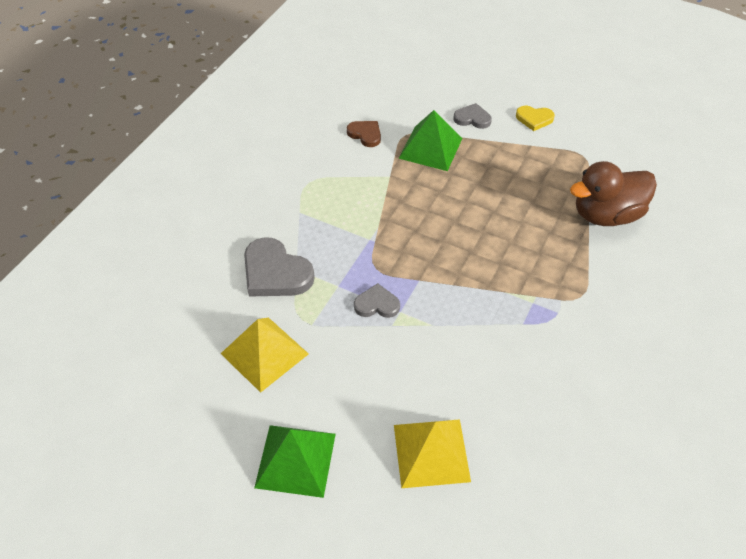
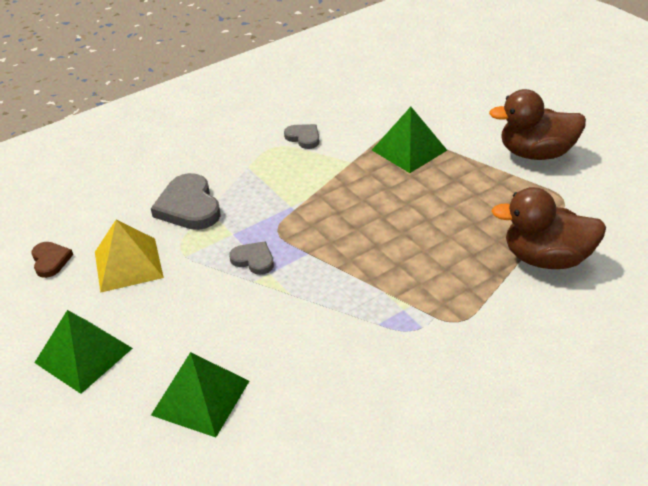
camera: 30 degrees right, 10 degrees down
brown heart [347,121,381,147] -> brown heart moved to [31,242,73,278]
yellow pyramid [394,419,471,488] -> green pyramid [151,352,249,438]
grey heart [454,103,492,129] -> grey heart moved to [284,124,320,149]
yellow heart [516,106,555,131] -> brown duck [489,89,586,160]

